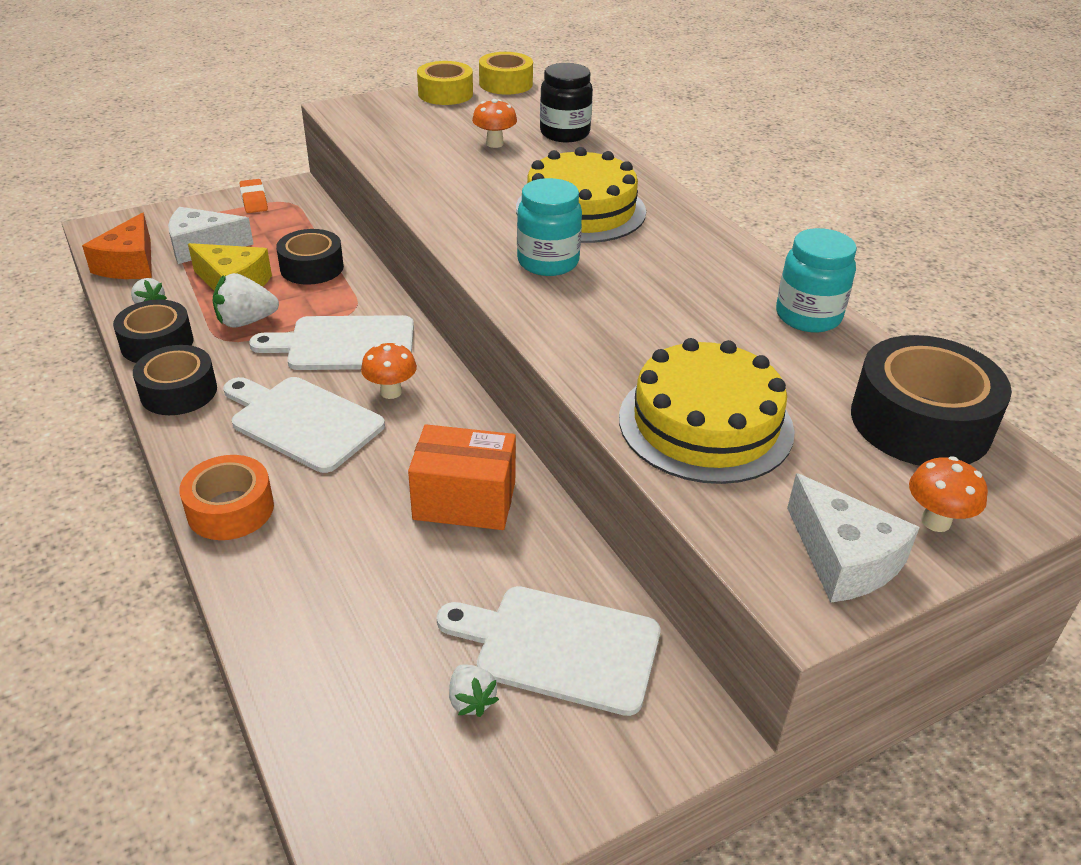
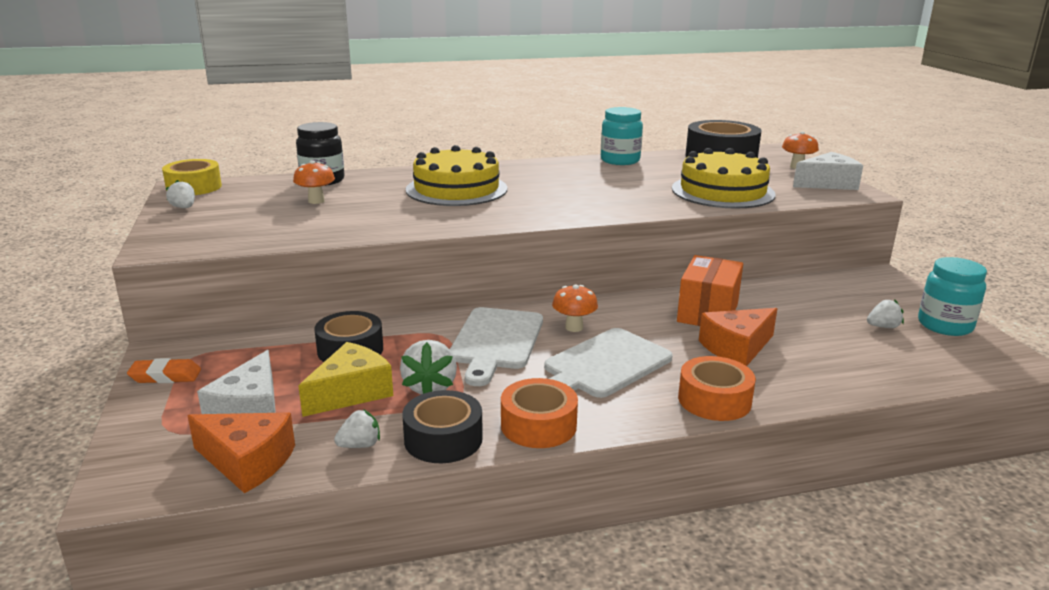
camera: 75 degrees left, 15 degrees down
black tape [133,345,217,415] -> orange tape [501,378,578,448]
yellow tape [417,61,473,105] -> white strawberry [166,180,195,208]
white cutting board [437,586,660,716] -> none
turquoise jar [517,178,582,276] -> turquoise jar moved to [918,257,987,336]
none -> orange cheese [699,308,778,366]

